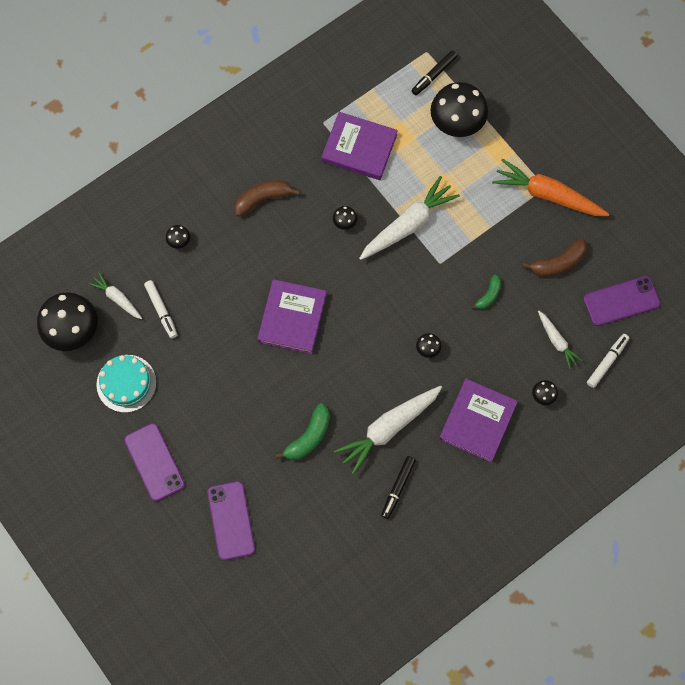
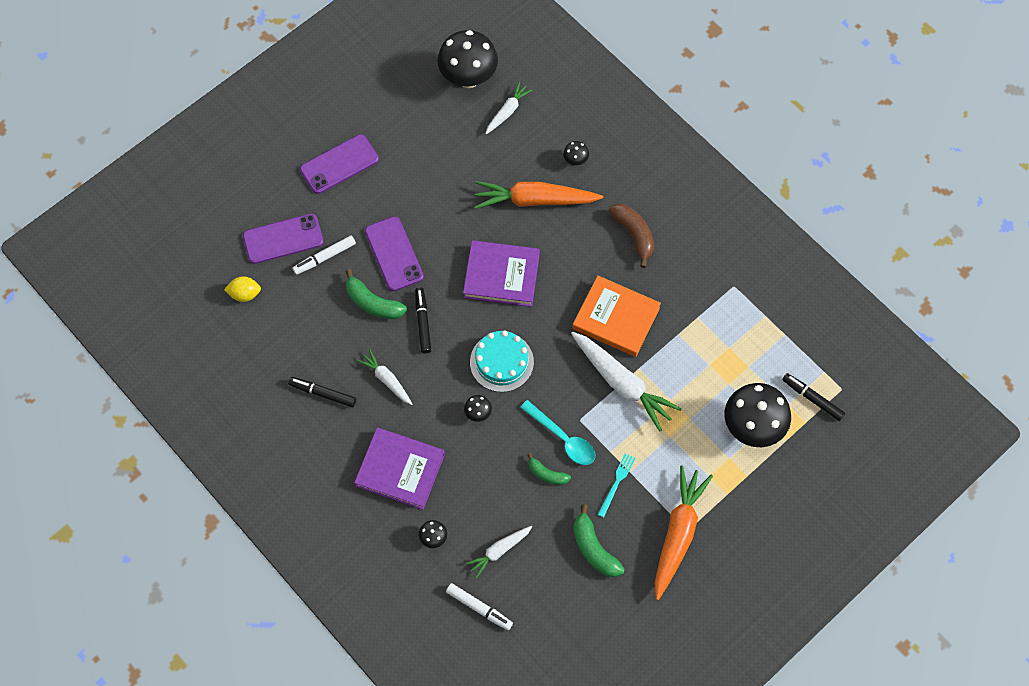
camera: 85 degrees right, 5 degrees down
turquoise cake [96,355,156,413] -> turquoise cake moved to [470,330,534,392]
white marker [144,280,177,338] -> white marker moved to [293,235,356,275]
purple book [321,112,398,180] -> none
black mushroom [333,206,357,230] -> orange book [572,276,661,357]
white carrot [334,386,442,475] -> white carrot [357,349,412,405], size x0.54
brown banana [522,238,587,277] -> green banana [574,504,625,577]
purple phone [583,276,660,326] -> purple phone moved to [365,216,424,291]
none -> yellow lemon [224,276,261,302]
none -> black marker [415,288,431,354]
none -> orange carrot [474,181,603,209]
none -> turquoise spoon [520,400,595,465]
none -> turquoise fork [597,453,635,518]

